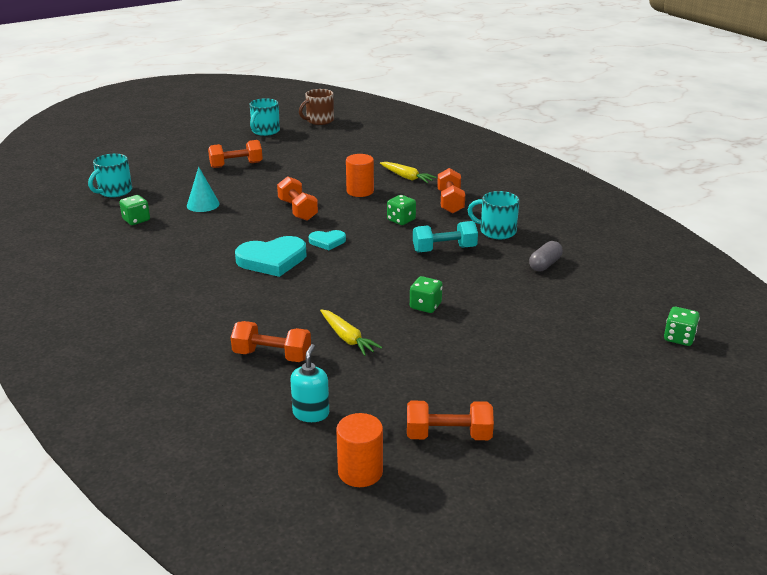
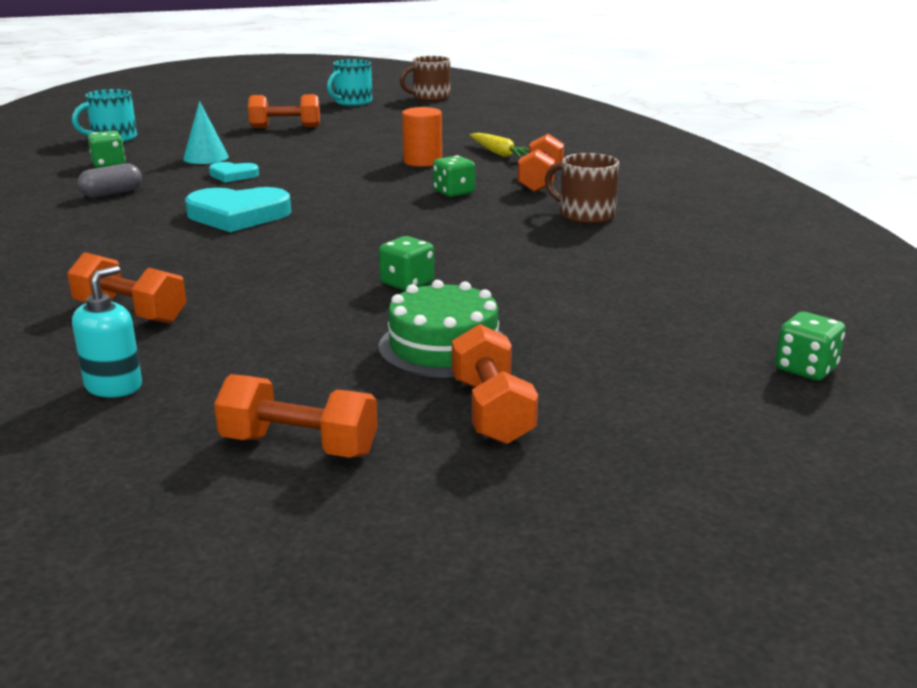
camera: 15 degrees right, 5 degrees down
orange dumbbell [277,176,318,221] -> orange dumbbell moved to [452,324,538,445]
turquoise heart [309,230,346,250] -> turquoise heart moved to [209,162,259,182]
yellow carrot [320,309,382,356] -> none
orange cylinder [336,413,383,487] -> none
turquoise dumbbell [413,221,478,253] -> none
turquoise mug [468,191,519,239] -> brown mug [545,153,619,224]
grey capsule [529,241,563,271] -> grey capsule moved to [77,163,142,198]
none -> green cake [378,280,503,378]

